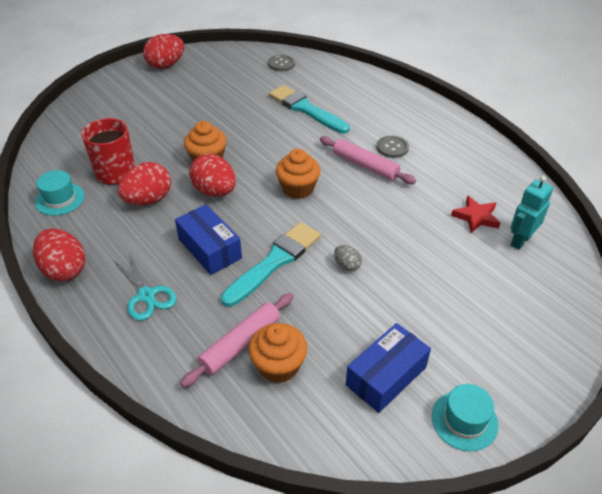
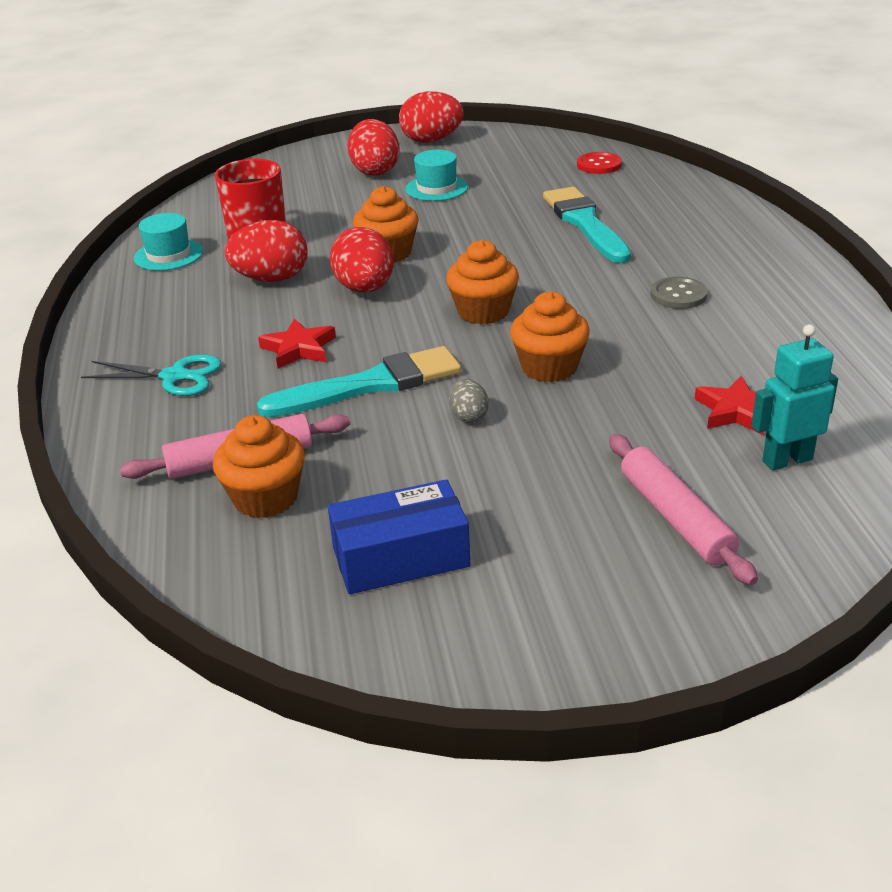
camera: 30 degrees right, 10 degrees down
red egg [33,229,85,281] -> red egg moved to [347,119,400,176]
turquoise scissors [113,252,177,321] -> turquoise scissors turned 75 degrees counterclockwise [81,354,222,396]
blue box [175,204,242,275] -> red star [258,319,336,369]
grey button [268,55,295,71] -> red button [577,152,622,174]
pink rolling pin [320,136,416,184] -> pink rolling pin moved to [609,434,758,585]
turquoise hat [432,384,499,451] -> turquoise hat moved to [405,150,468,201]
none -> orange cupcake [510,292,590,382]

